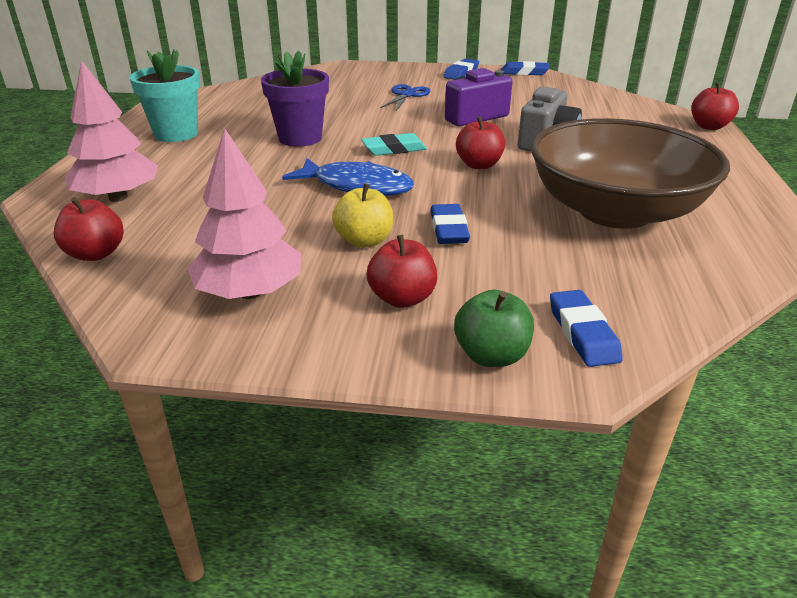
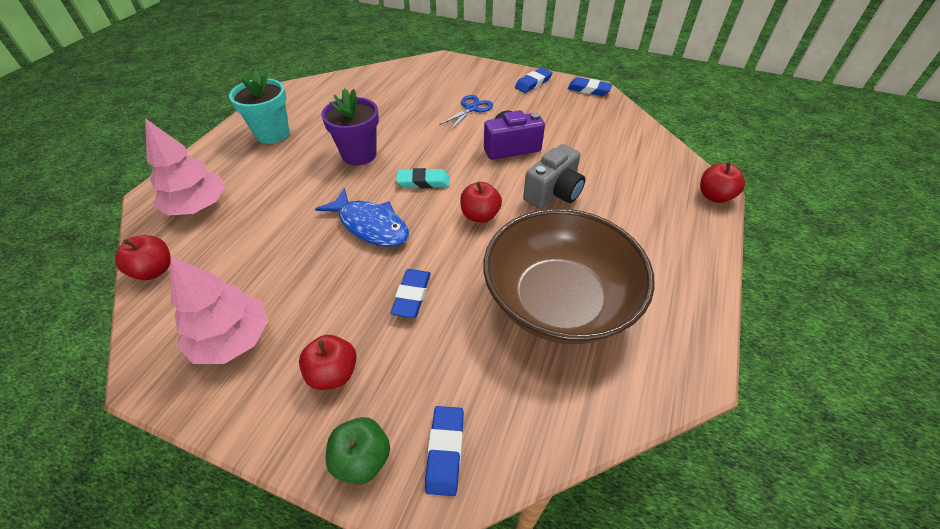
camera: 15 degrees right, 15 degrees up
yellow apple [332,183,393,248] -> none

